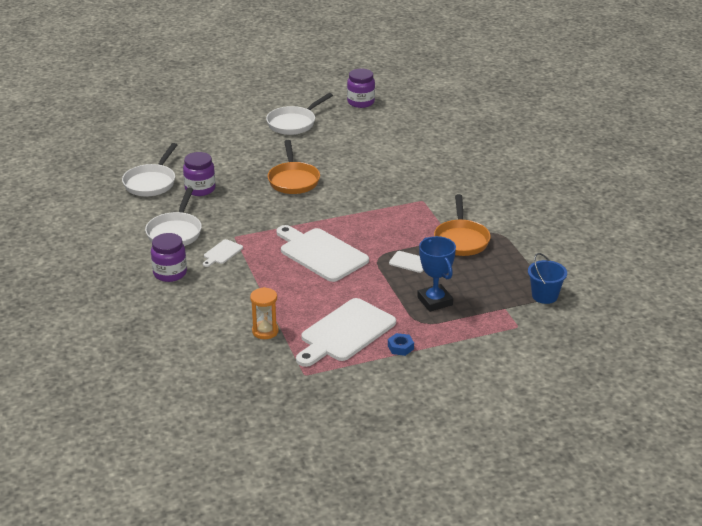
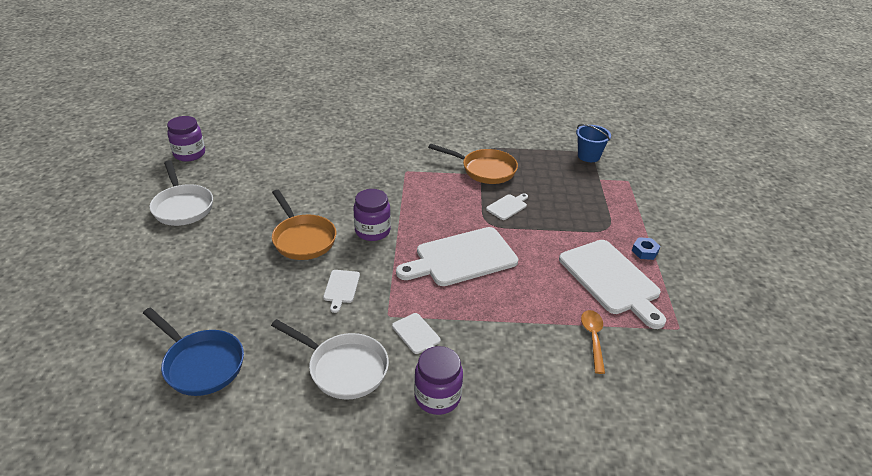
camera: 70 degrees left, 5 degrees up
white pan [122,143,177,197] -> blue pan [143,308,244,396]
purple jar [183,152,215,196] -> purple jar moved to [353,189,391,241]
orange hourglass [250,287,279,339] -> orange spoon [581,310,605,374]
orange pan [268,140,320,194] -> orange pan turned 45 degrees clockwise [272,189,336,260]
blue trophy [417,236,456,312] -> none
none -> white cutting board [323,270,360,313]

